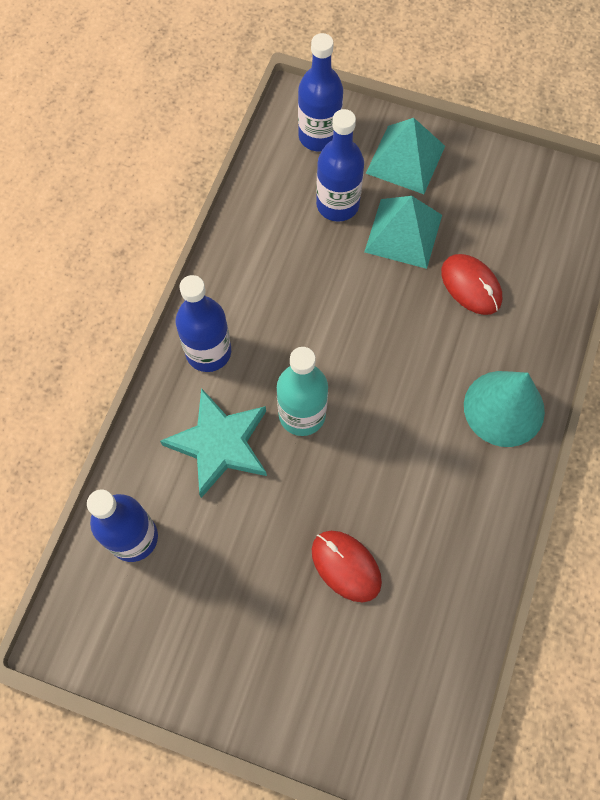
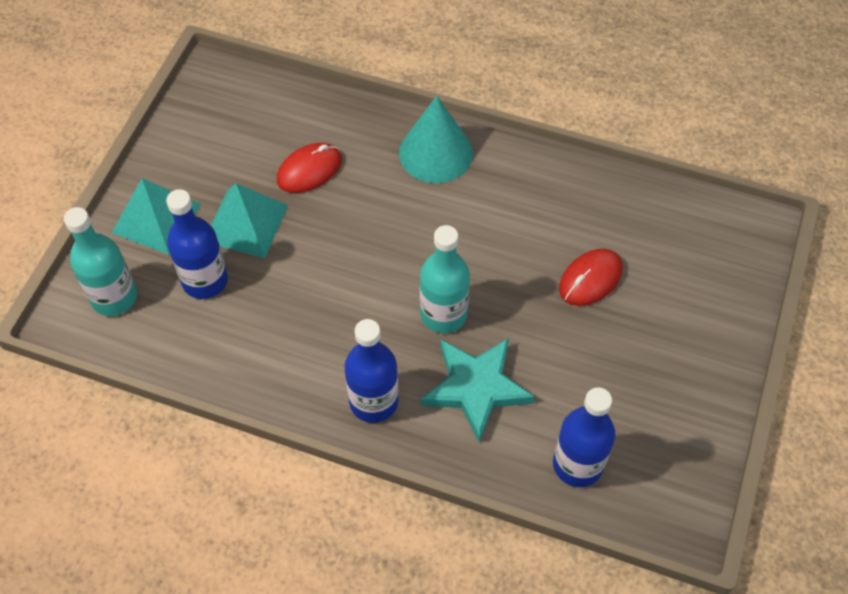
camera: 90 degrees left, 10 degrees down
blue bottle [298,33,343,152] -> turquoise bottle [64,207,137,316]

